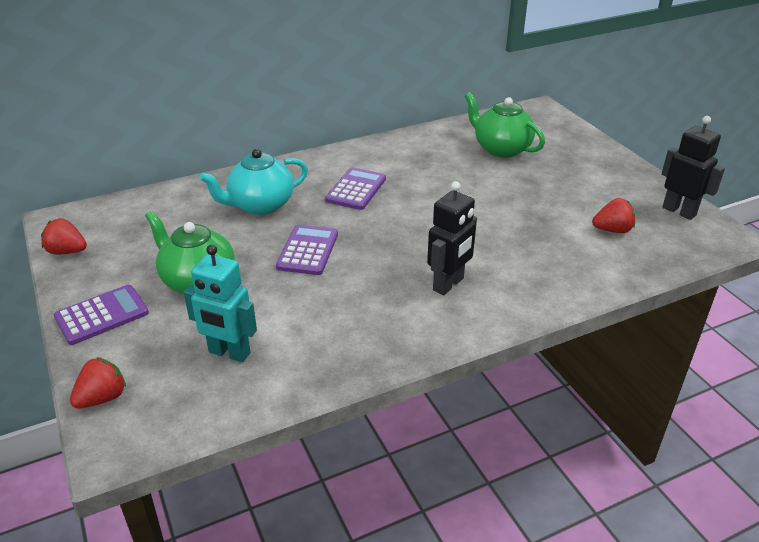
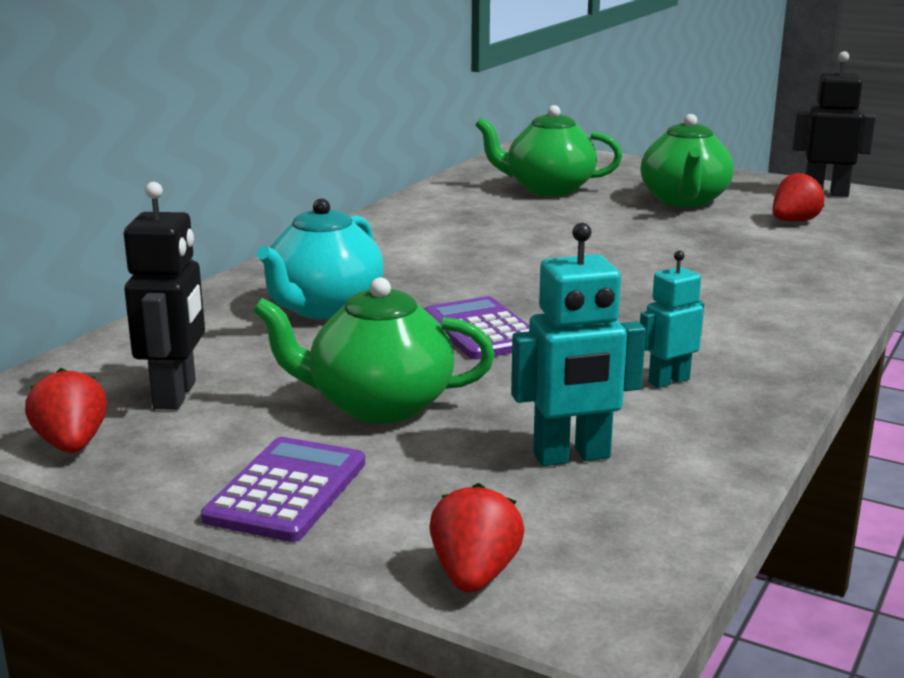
camera: 35 degrees left, 15 degrees down
red strawberry [41,218,87,255] -> red strawberry turned 90 degrees clockwise [25,368,107,453]
purple calculator [325,167,386,210] -> none
black robot [427,181,477,295] -> black robot moved to [124,182,205,410]
none -> green teapot [640,114,734,207]
none -> turquoise robot [640,251,704,388]

